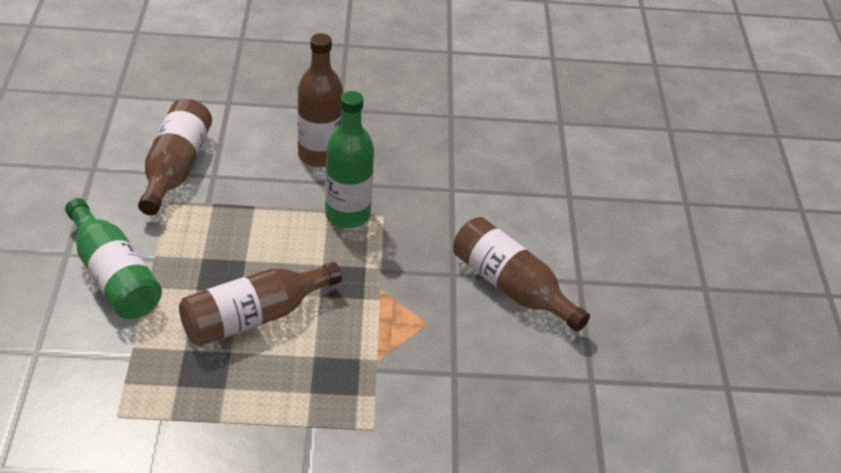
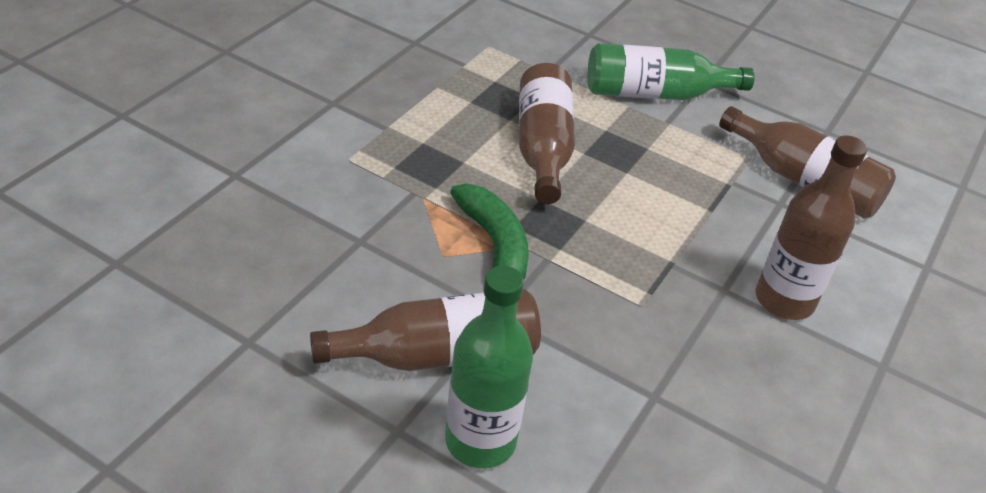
camera: 120 degrees right, 0 degrees up
green bottle [325,91,374,228] -> green bottle moved to [445,266,533,468]
none -> green banana [450,183,529,280]

